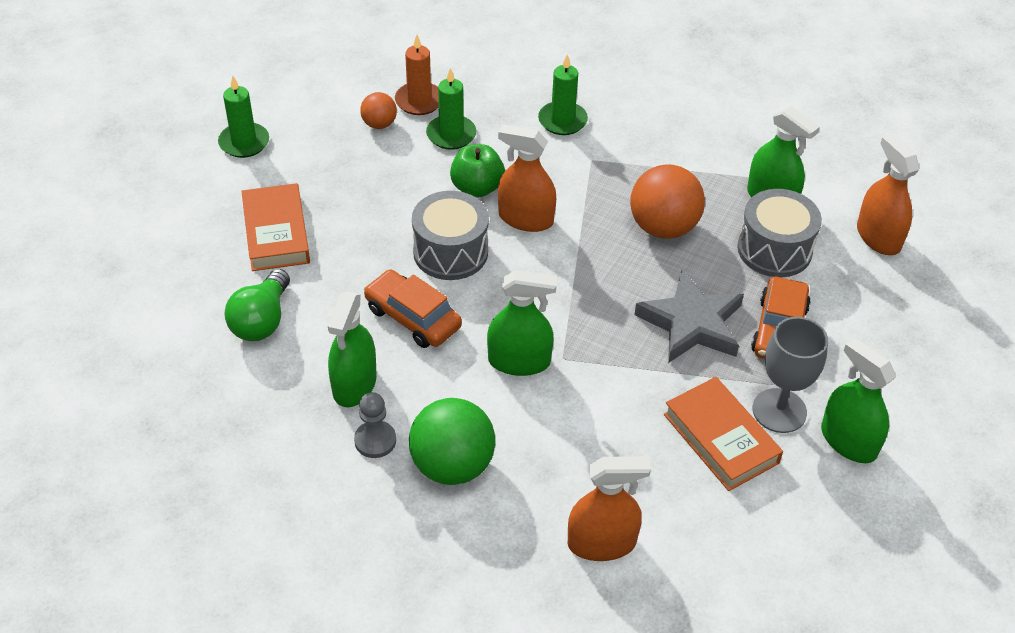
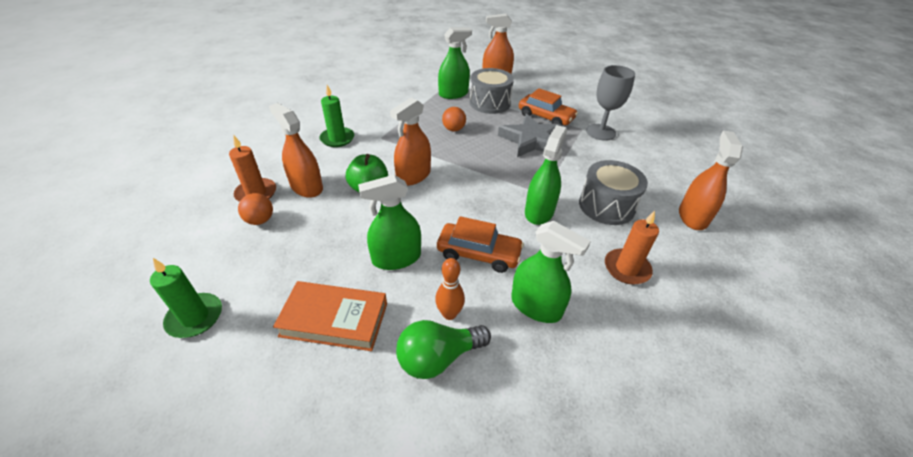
camera: 70 degrees left, 5 degrees down
green light bulb [224,269,290,341] -> green light bulb turned 120 degrees clockwise [396,320,491,379]
grey pawn [354,392,396,458] -> none
orange car [364,270,462,348] -> orange car turned 135 degrees counterclockwise [437,216,524,273]
green ball [409,398,495,485] -> orange candle [605,211,659,284]
grey drum [412,191,489,280] -> grey drum moved to [579,160,648,225]
green candle [426,68,477,150] -> orange spray bottle [269,103,323,198]
orange ball [630,164,705,239] -> orange ball [442,107,466,131], size x0.53
orange book [664,377,783,491] -> none
green spray bottle [821,338,896,463] -> green spray bottle moved to [358,175,421,270]
none -> orange bowling pin [435,258,465,320]

